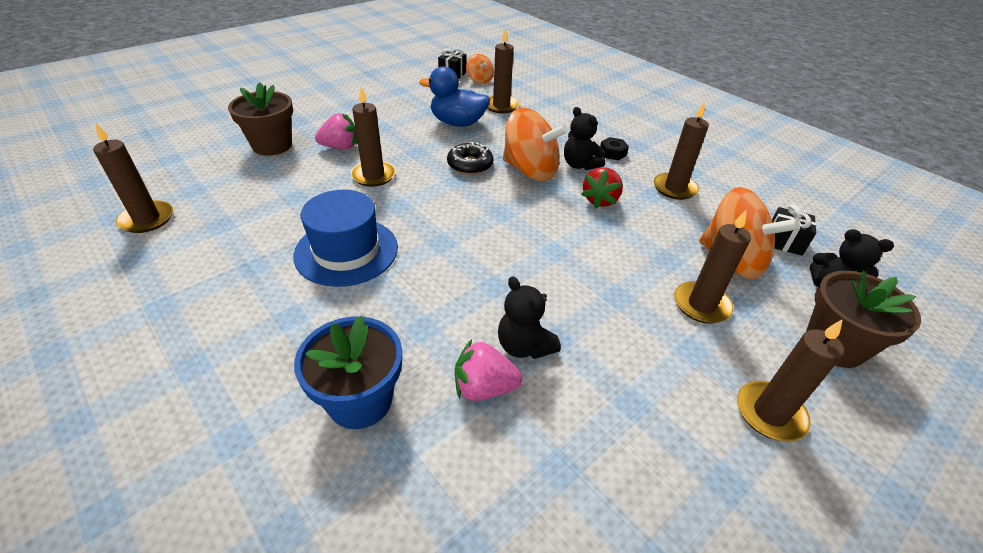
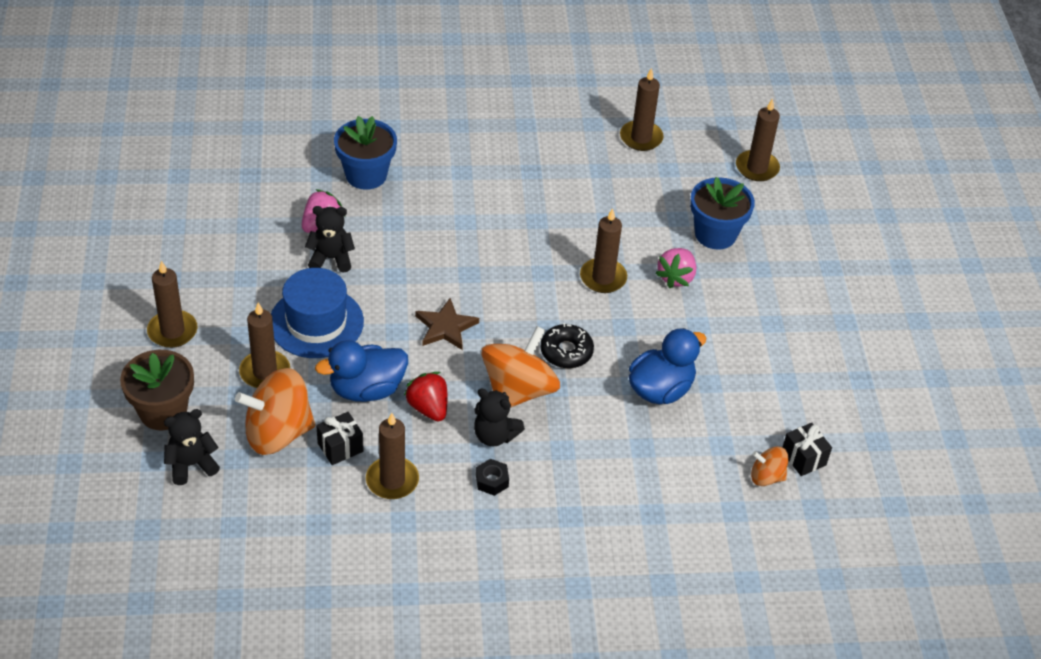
camera: 125 degrees right, 5 degrees up
brown flower pot [228,82,293,156] -> blue flower pot [690,177,755,250]
blue hat [293,190,398,287] -> blue hat moved to [271,268,364,358]
brown candle [487,28,520,114] -> brown candle moved to [736,98,780,181]
orange spinning top [503,108,568,181] -> orange spinning top turned 150 degrees clockwise [481,326,560,407]
black teddy bear [564,107,605,170] -> black teddy bear turned 150 degrees counterclockwise [474,388,525,446]
black gift [772,204,816,256] -> black gift moved to [316,412,364,465]
none -> blue duck [315,340,408,402]
none -> brown star [415,298,479,350]

